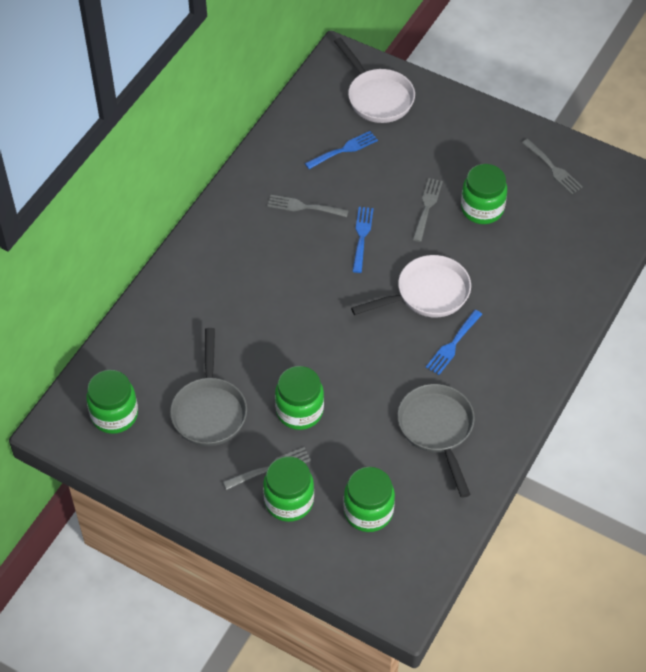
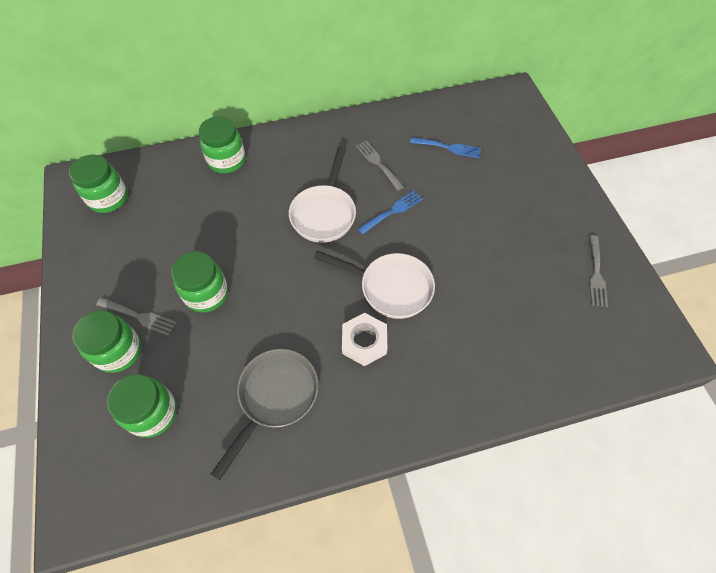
camera: 45 degrees right, 5 degrees up
grey pan [170,328,247,446] -> none
white pan [334,38,415,123] -> white pan moved to [289,147,356,243]
grey fork [413,178,443,242] -> none
blue fork [426,310,482,375] -> white nut [342,313,387,366]
green jar [461,164,507,224] -> green jar moved to [199,116,245,173]

